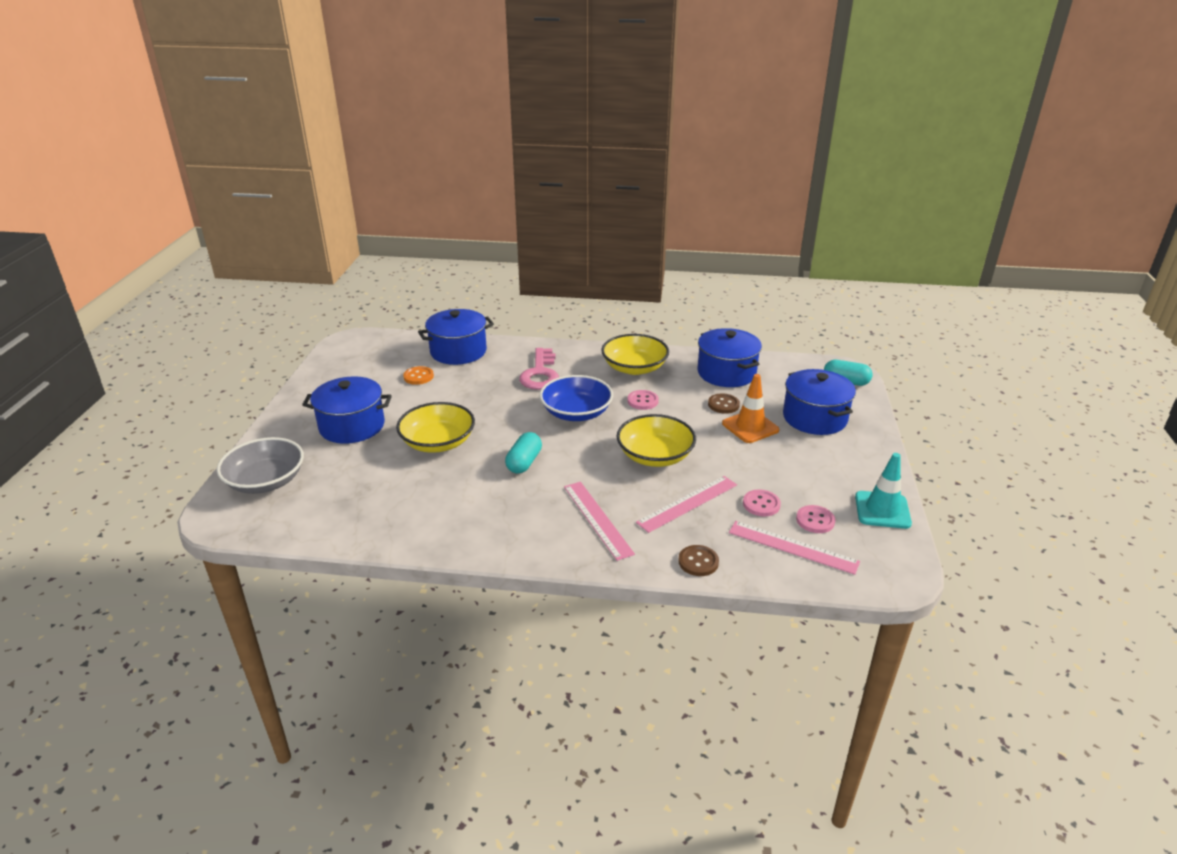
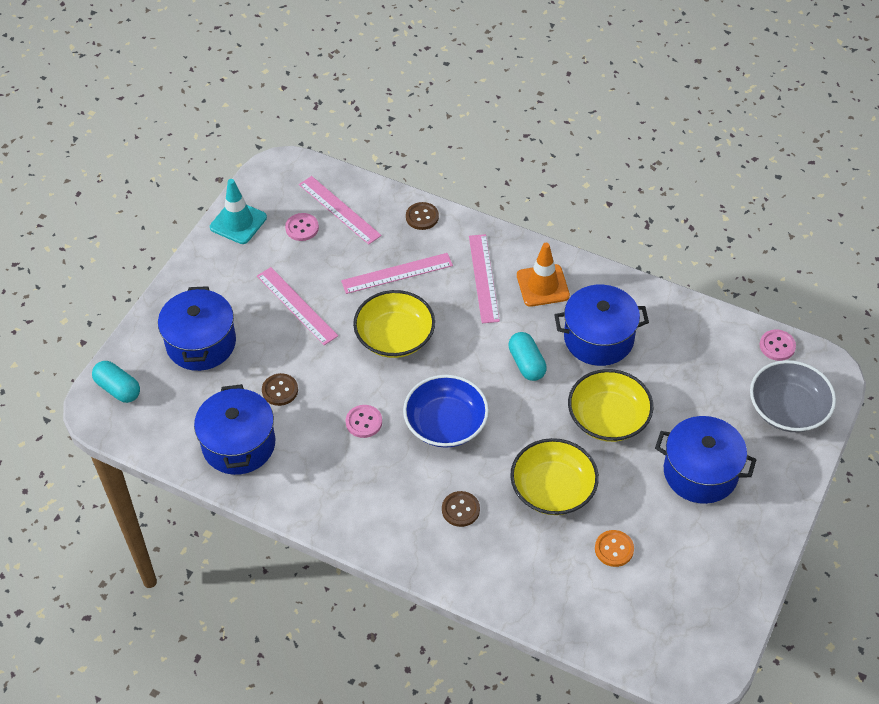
camera: 160 degrees left, 20 degrees up
blue pot [418,309,494,365] -> blue pot moved to [554,285,649,366]
turquoise capsule [505,432,542,474] -> turquoise capsule turned 60 degrees counterclockwise [508,332,547,381]
pink key [519,348,559,390] -> brown button [442,491,480,527]
yellow bowl [601,334,669,375] -> yellow bowl moved to [510,438,599,515]
orange traffic cone [722,374,779,443] -> orange traffic cone moved to [517,243,570,307]
pink button [743,489,781,517] -> pink button moved to [759,330,796,361]
none -> pink ruler [257,267,338,345]

